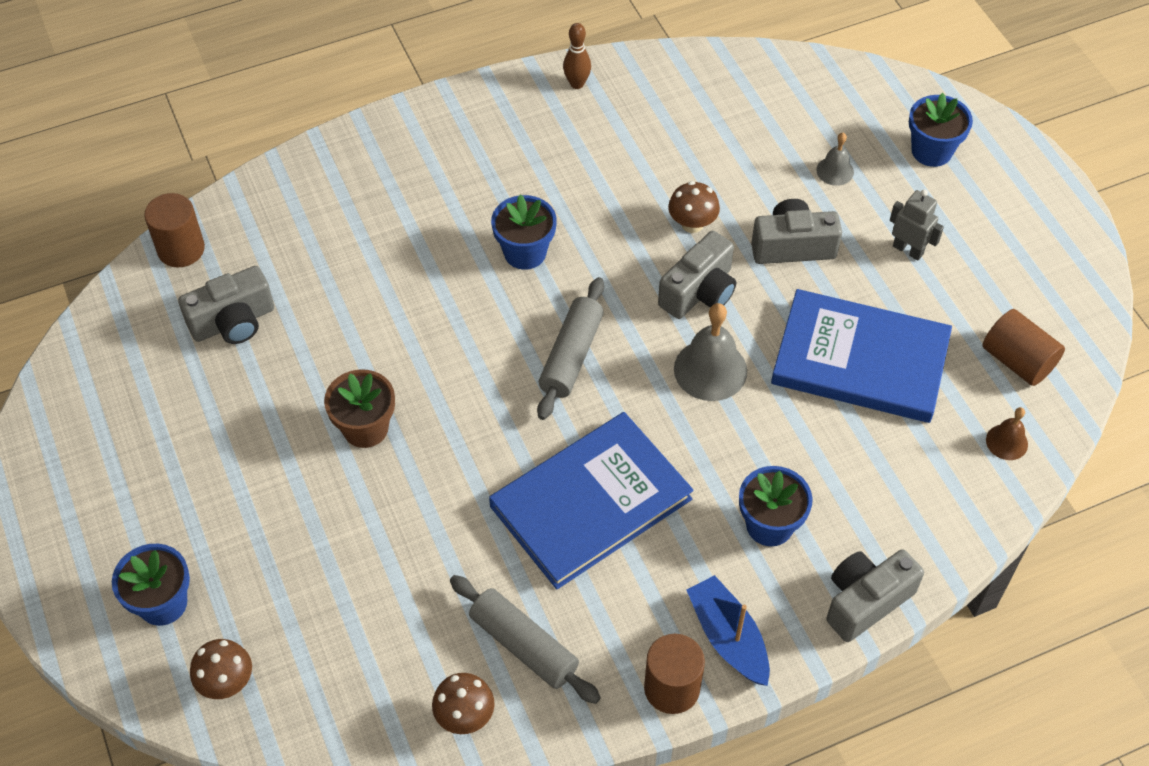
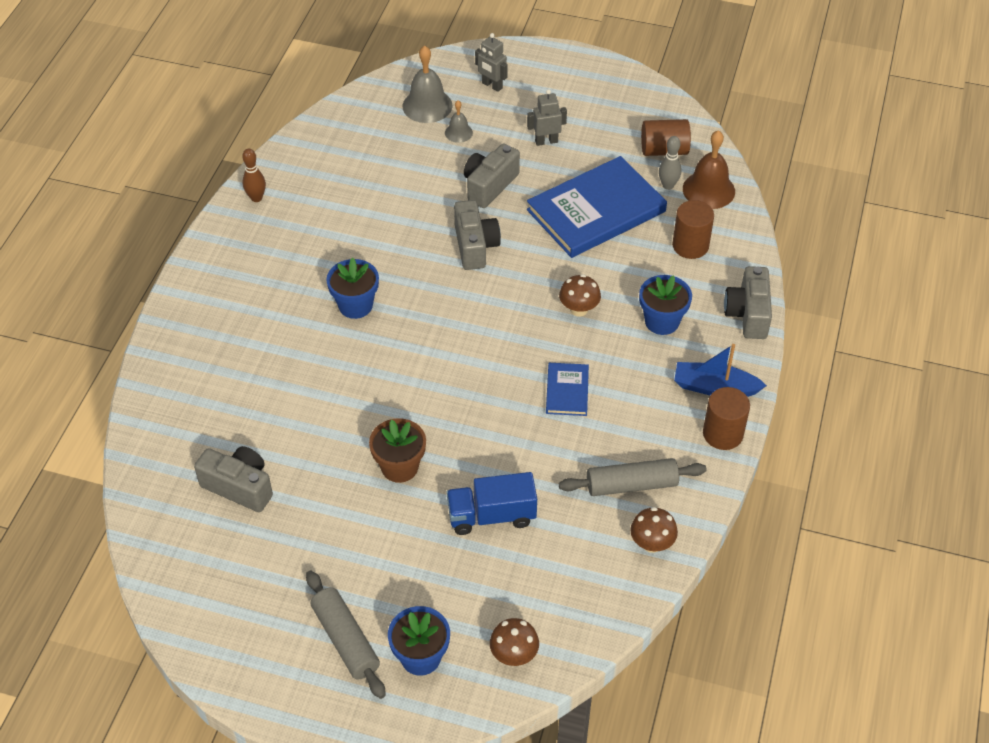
camera: 50 degrees left, 5 degrees down
brown cylinder [144,193,205,267] -> brown cylinder moved to [672,200,714,259]
grey camera [178,266,274,344] -> grey camera turned 75 degrees counterclockwise [194,446,273,512]
blue book [489,412,694,589] -> blue book [546,363,589,416], size x0.47
grey rolling pin [537,277,604,420] -> grey rolling pin moved to [306,571,386,699]
brown mushroom [668,181,720,233] -> brown mushroom moved to [559,274,601,317]
grey bell [674,303,747,401] -> grey bell moved to [403,45,452,123]
blue flower pot [909,93,973,167] -> grey robot [475,33,508,92]
brown bell [986,407,1028,460] -> brown bell [683,130,735,209], size x1.81
none -> blue truck [447,472,537,535]
none -> grey bowling pin [659,136,682,190]

